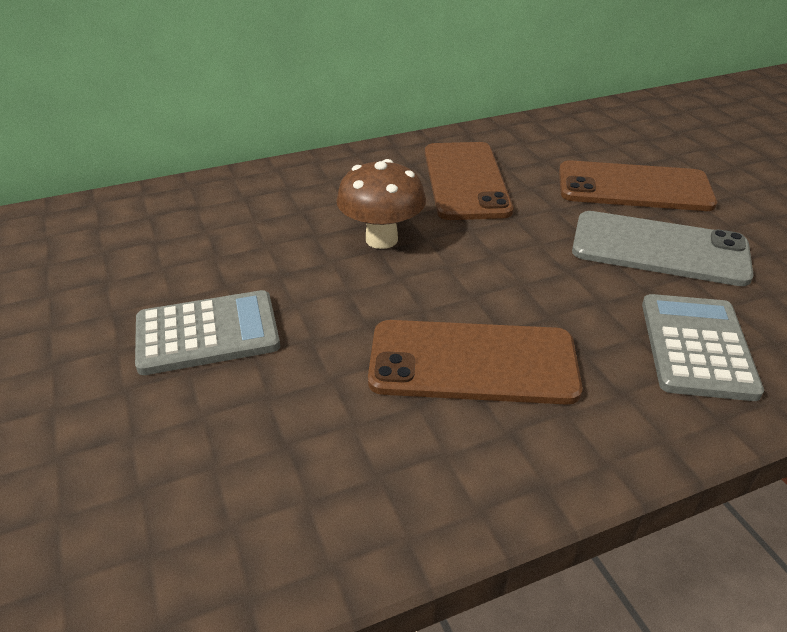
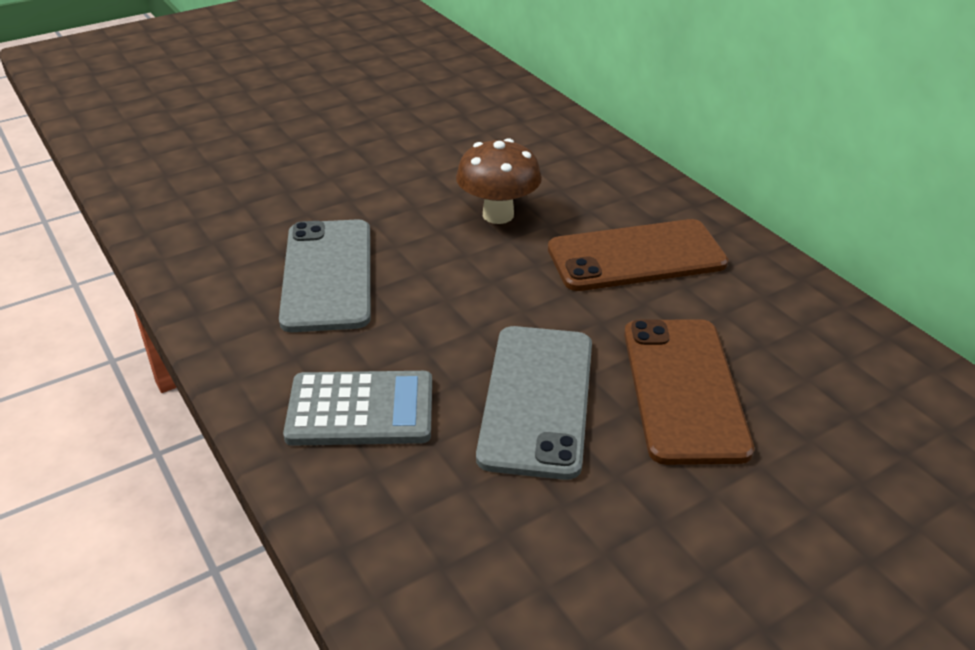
camera: 80 degrees right, 0 degrees up
grey calculator [135,290,280,375] -> none
brown phone [368,320,583,405] -> grey phone [279,219,371,332]

